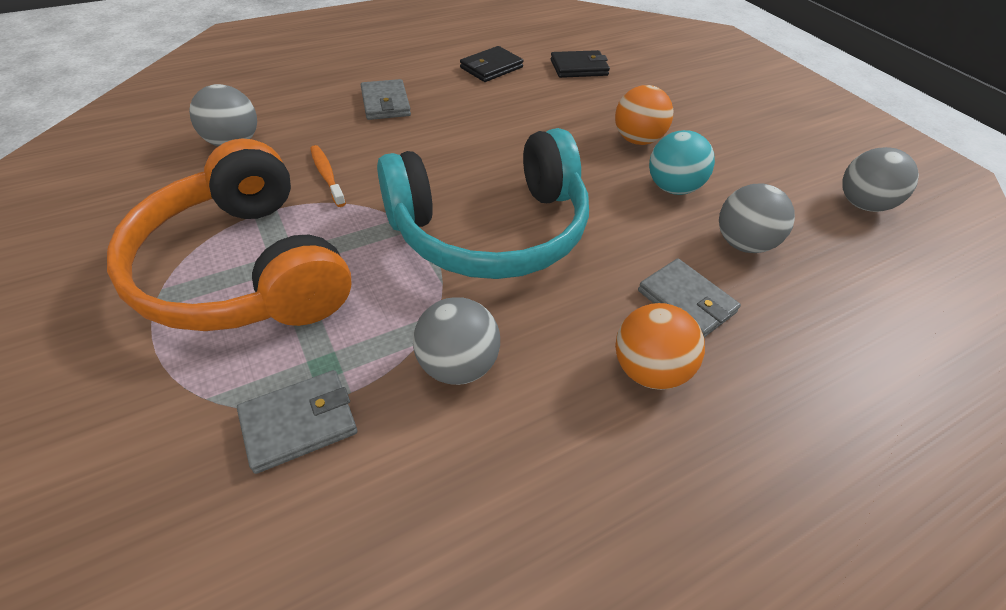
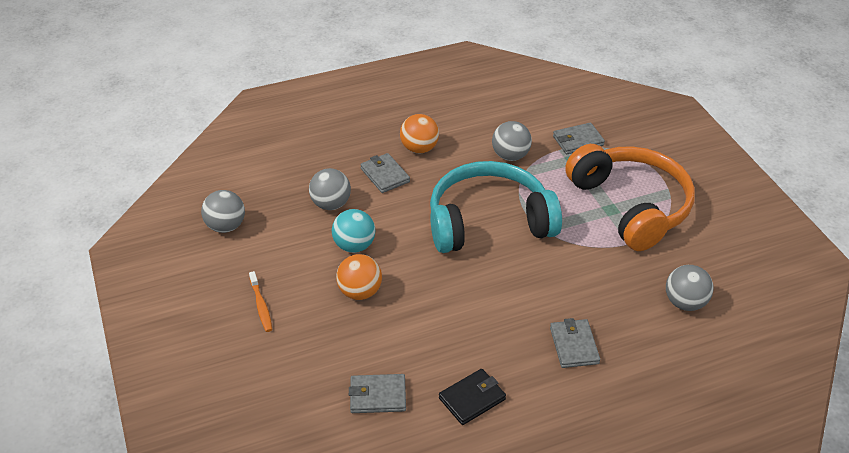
camera: 170 degrees left, 5 degrees down
orange toothbrush [310,145,346,207] -> orange toothbrush moved to [249,271,272,332]
black wallet [551,50,610,78] -> grey wallet [349,374,406,413]

